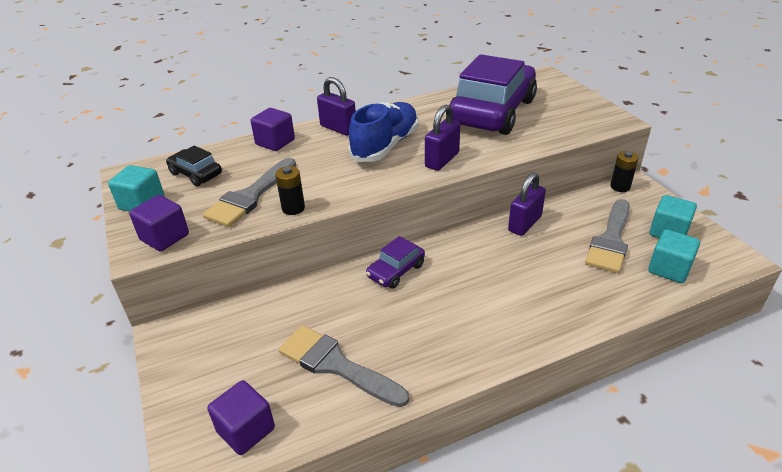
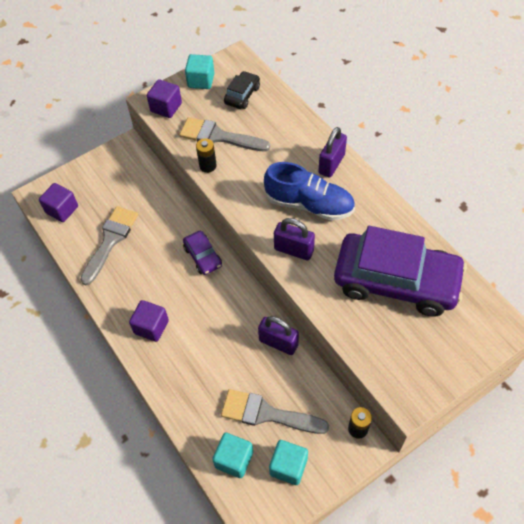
camera: 80 degrees right, 20 degrees up
purple cube [251,108,295,151] -> purple cube moved to [129,300,169,342]
purple car [366,236,425,289] -> purple car turned 150 degrees counterclockwise [183,231,222,275]

